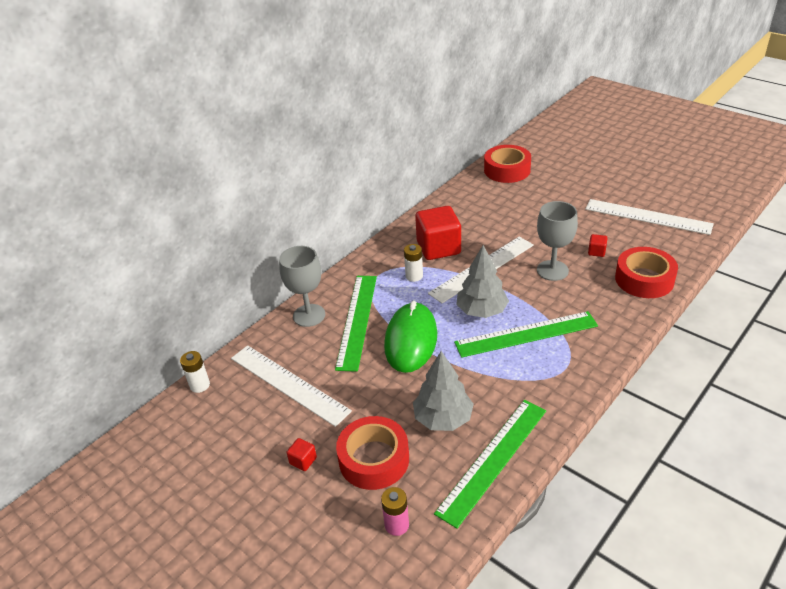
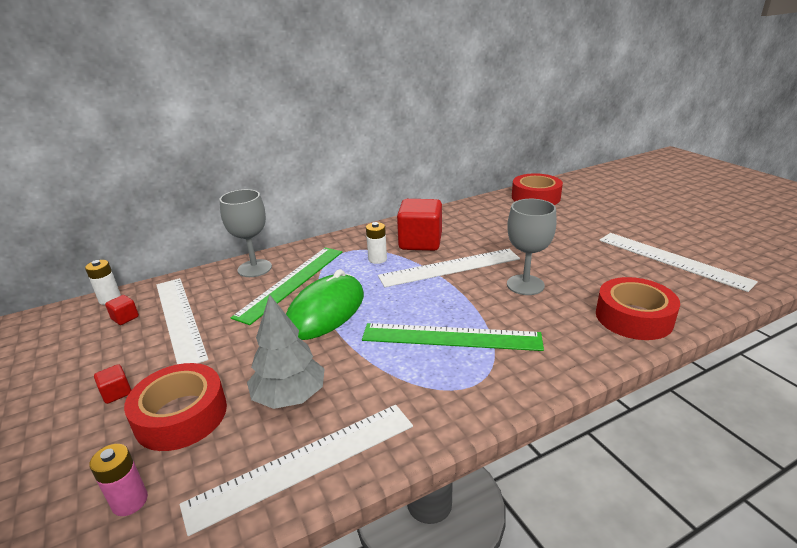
camera: 20 degrees right, 10 degrees down
green ruler [434,400,546,529] -> white ruler [180,405,413,536]
grey tree [456,245,509,318] -> none
red cube [588,234,607,257] -> red cube moved to [105,295,139,325]

